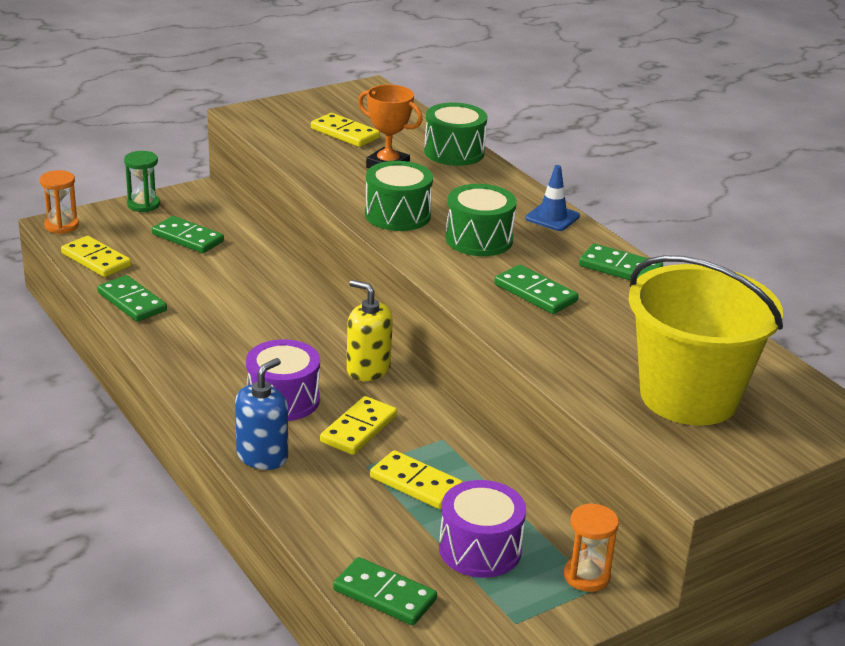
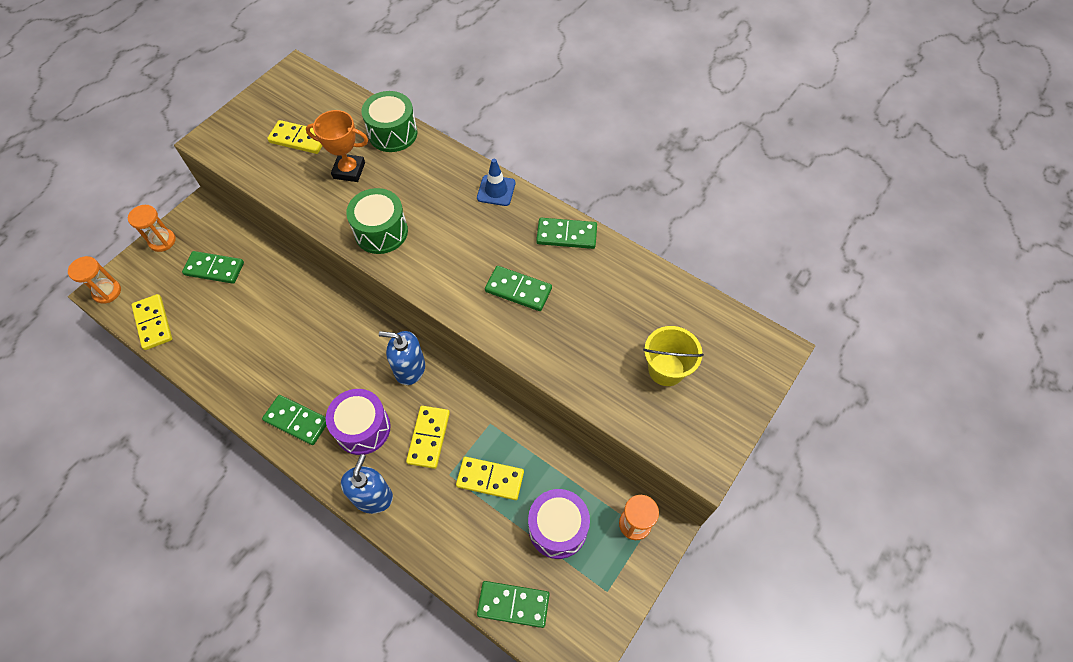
camera: 20 degrees left, 30 degrees up
yellow domino [61,236,131,277] -> yellow domino turned 45 degrees clockwise [131,294,172,350]
green domino [97,275,167,322] -> green domino moved to [262,395,327,445]
green hourglass [124,151,160,212] -> orange hourglass [128,205,176,252]
yellow soap dispenser [346,280,393,381] -> blue soap dispenser [379,331,425,385]
green drum [445,184,517,256] -> none
yellow bucket [629,255,783,425] -> yellow bucket [643,326,704,386], size x0.51

